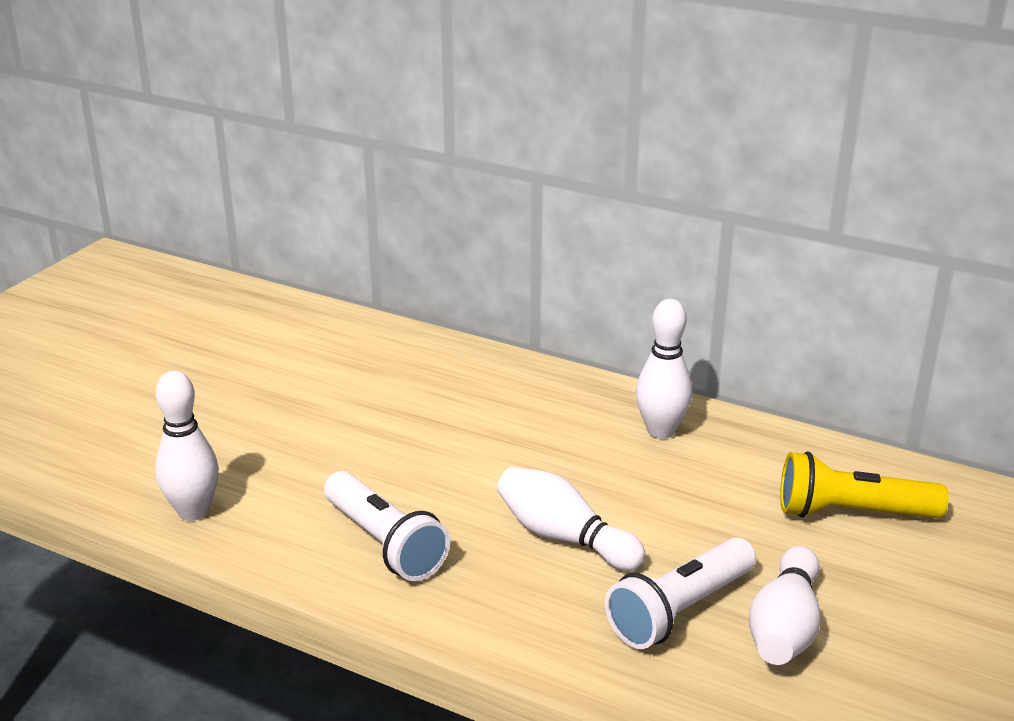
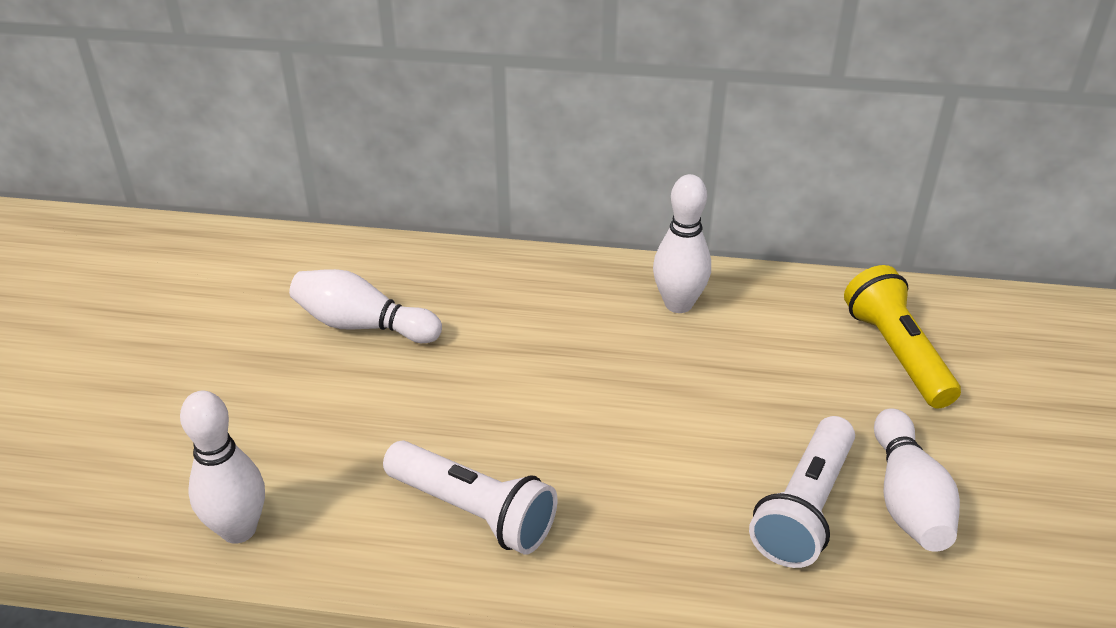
camera: 20 degrees left, 10 degrees up
white bowling pin [497,467,646,571] -> white bowling pin moved to [289,269,442,343]
yellow flashlight [780,451,949,518] -> yellow flashlight turned 90 degrees clockwise [844,265,961,409]

